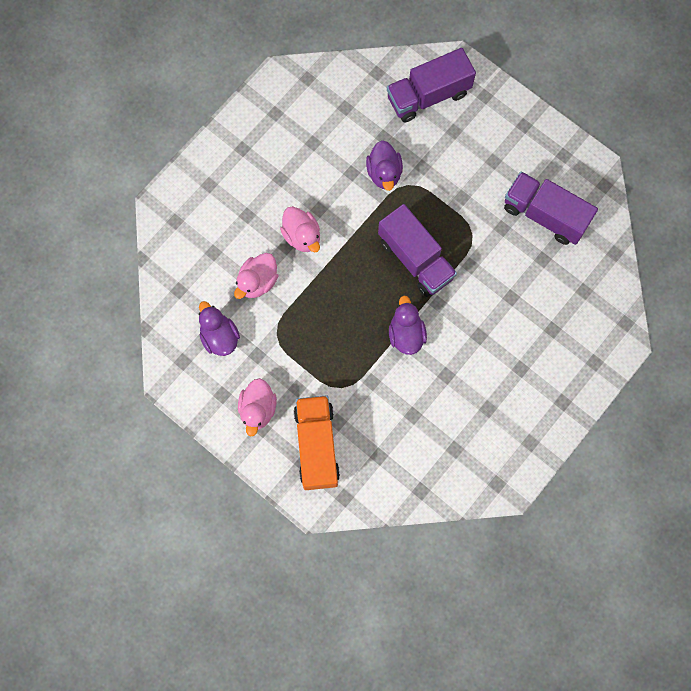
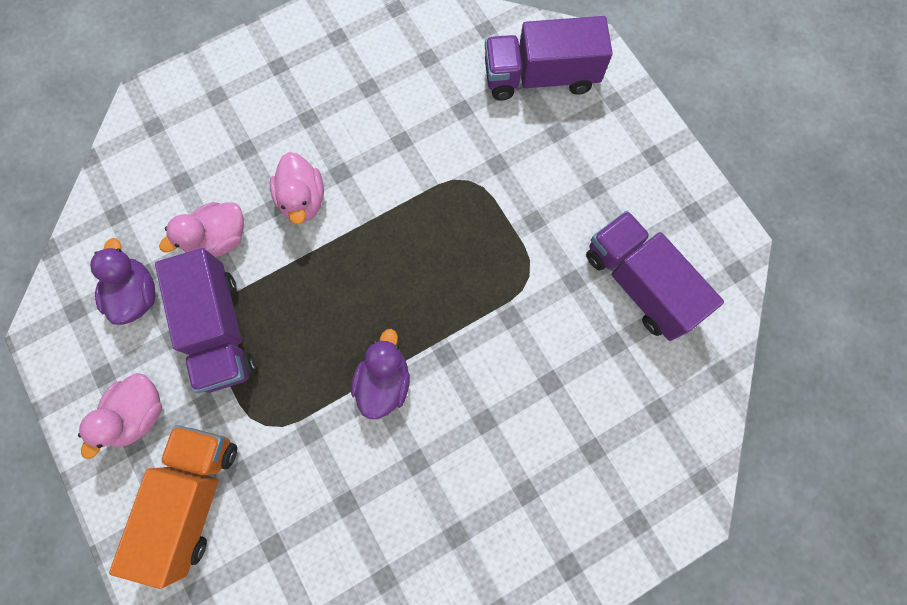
camera: 20 degrees right, 0 degrees up
purple duck [366,140,403,191] -> none
purple truck [378,204,457,297] -> purple truck moved to [155,248,256,393]

